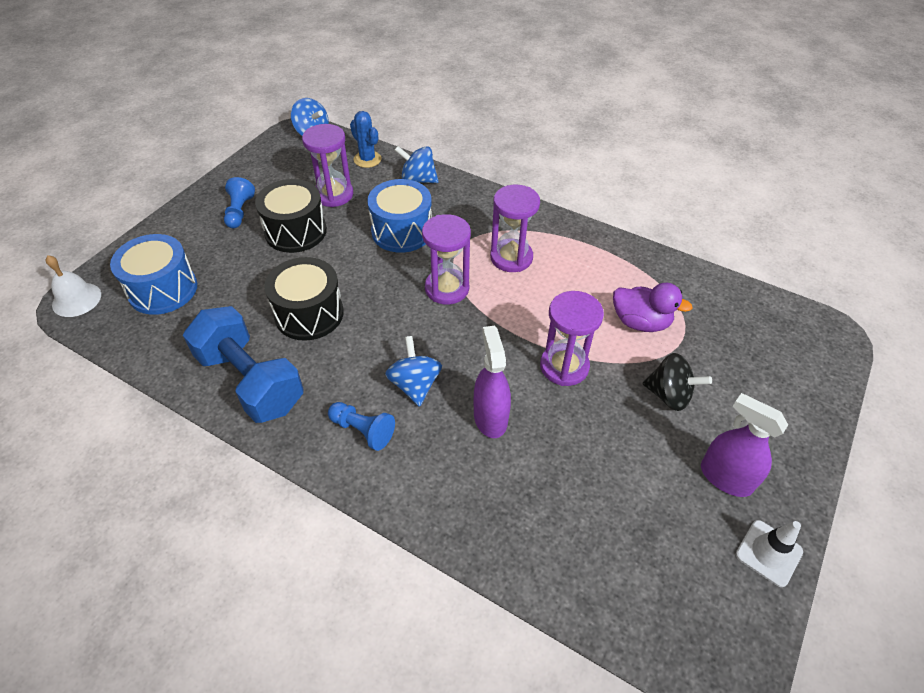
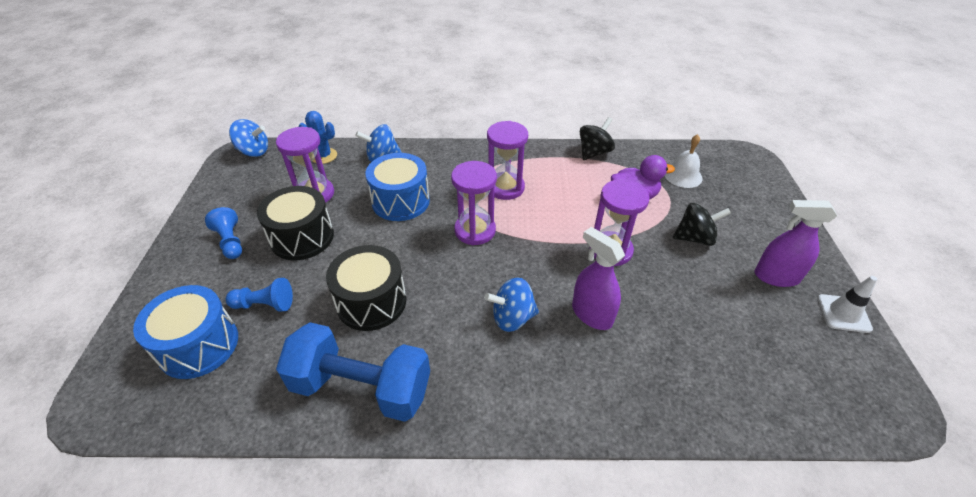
camera: 30 degrees left, 5 degrees down
white bell [46,255,101,317] -> white bell moved to [665,134,703,188]
blue pawn [328,402,395,451] -> blue pawn moved to [226,278,293,312]
blue spinning top [385,336,442,407] -> blue spinning top turned 60 degrees counterclockwise [484,277,539,332]
none -> black spinning top [580,117,615,160]

